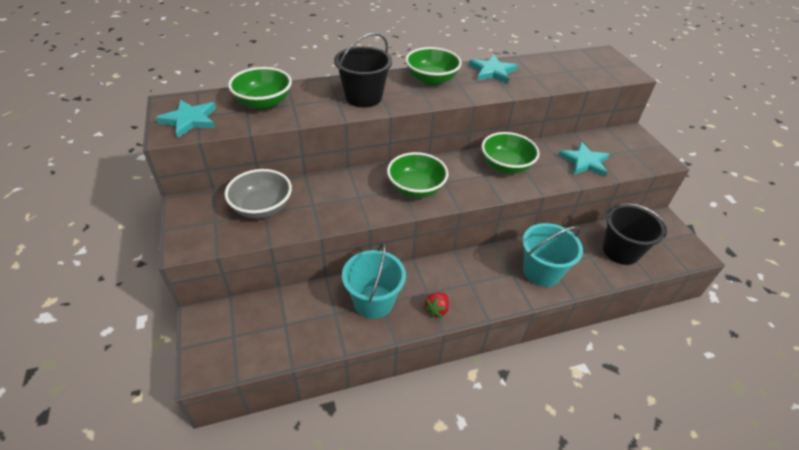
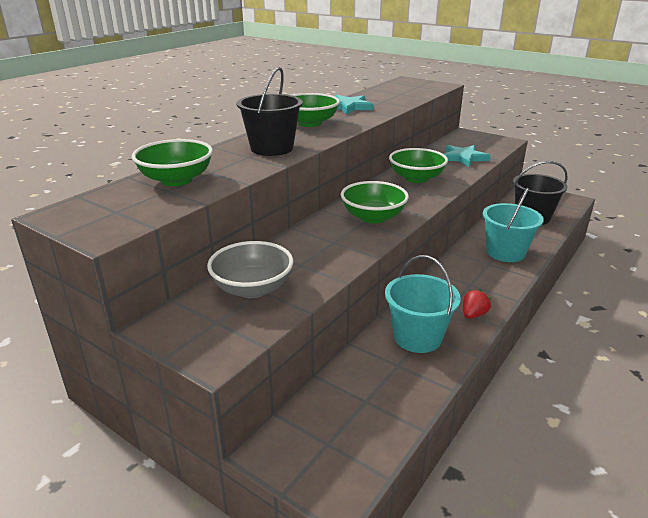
camera: 35 degrees left, 15 degrees down
turquoise star [155,100,216,138] -> none
red strawberry [423,292,449,318] -> red strawberry turned 135 degrees counterclockwise [463,289,492,319]

